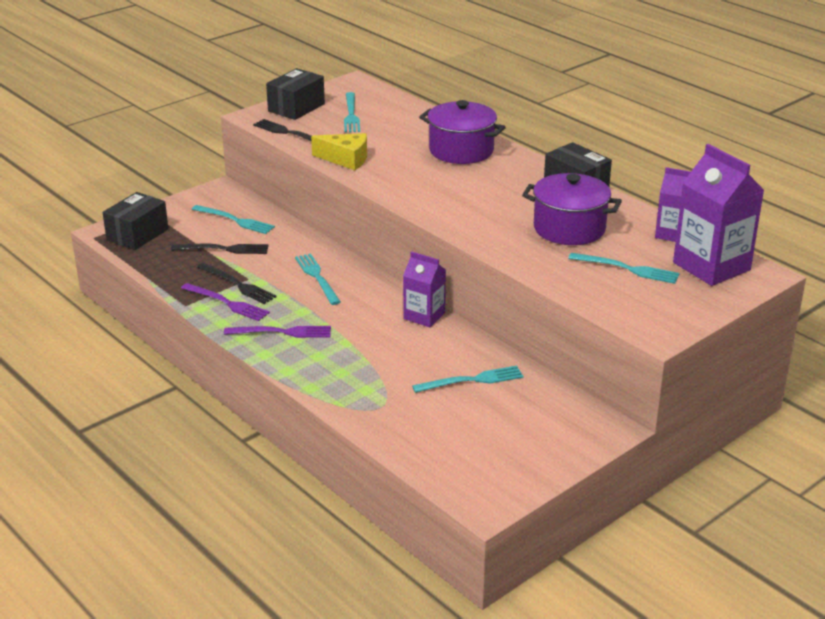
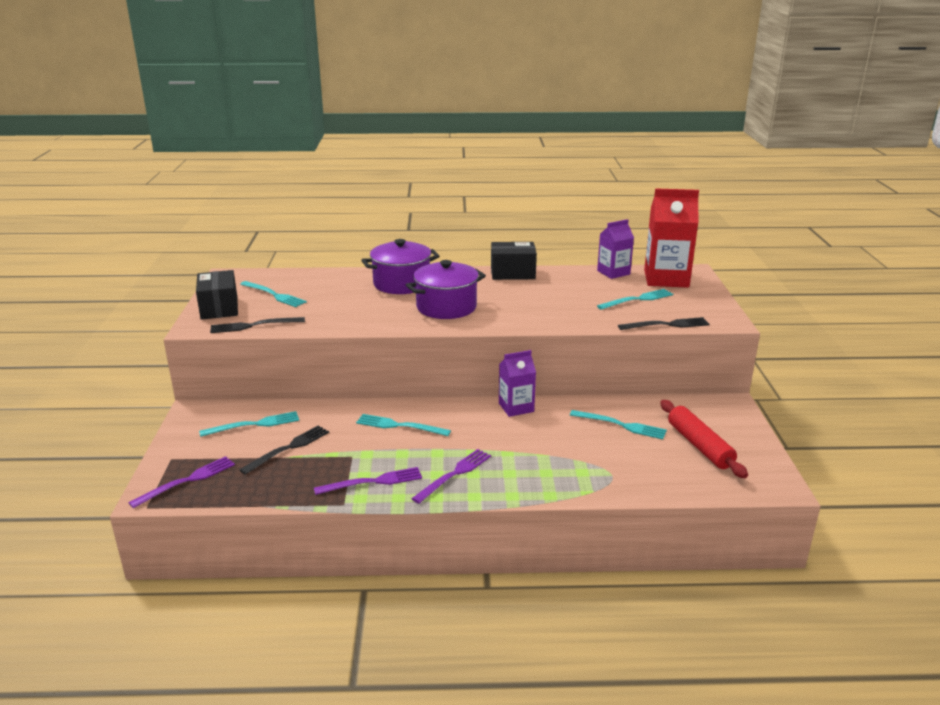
camera: 50 degrees left, 5 degrees down
black box [103,192,168,250] -> purple fork [128,456,235,508]
black fork [197,263,277,304] -> black fork moved to [618,317,710,330]
yellow cheese [311,133,367,170] -> none
turquoise fork [412,366,523,393] -> turquoise fork turned 90 degrees clockwise [570,410,667,439]
purple pot [522,173,622,245] -> purple pot moved to [406,260,486,319]
purple carton [673,144,764,286] -> red carton [644,188,699,288]
none -> red rolling pin [660,400,748,478]

